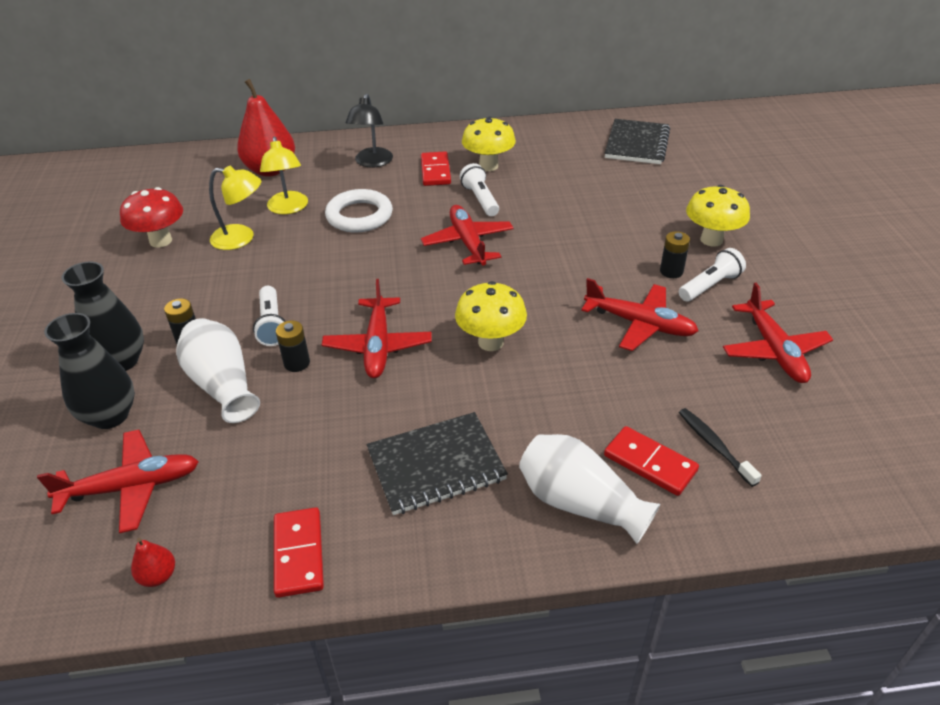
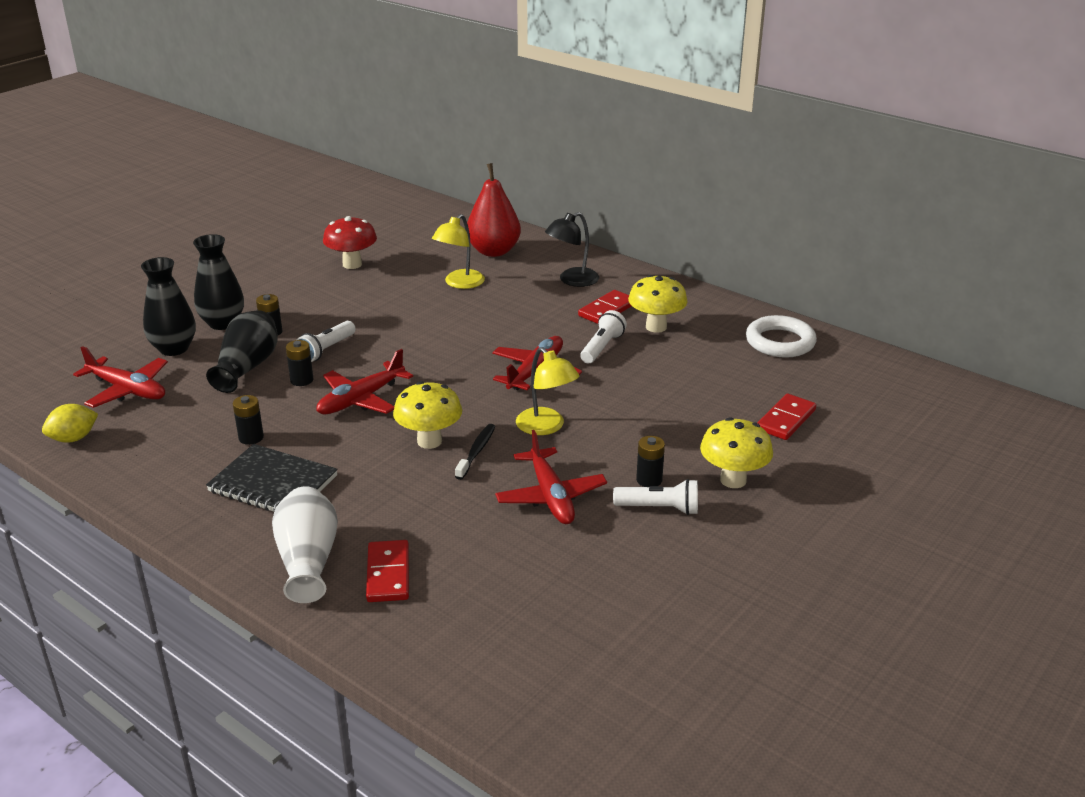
camera: 45 degrees right, 10 degrees down
red pear [131,537,175,587] -> yellow lemon [42,404,98,443]
white vase [176,318,260,423] -> black vase [206,310,278,393]
yellow lamp [209,166,261,250] -> yellow lamp moved to [516,347,579,435]
red domino [274,507,324,598] -> red domino moved to [757,394,816,440]
white ring [325,189,393,233] -> white ring moved to [746,315,817,358]
black notebook [605,119,670,164] -> none
black toothbrush [679,408,762,487] -> black toothbrush moved to [455,424,496,480]
red plane [723,283,833,383] -> none
none -> black battery [233,395,264,445]

